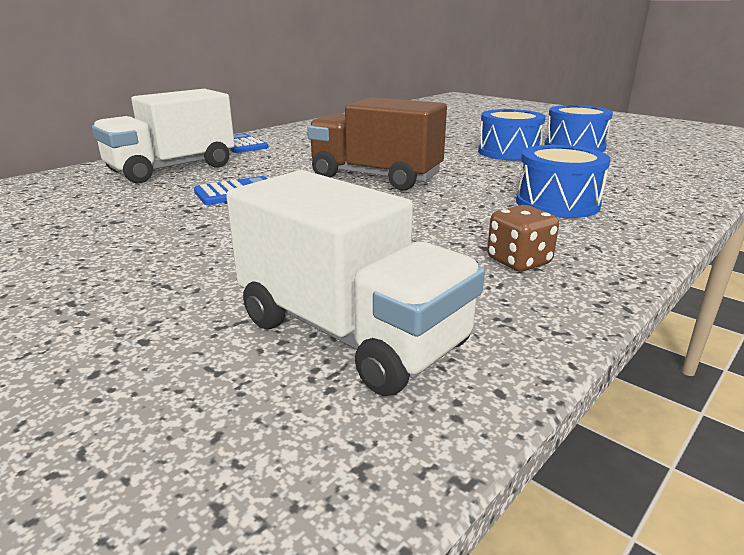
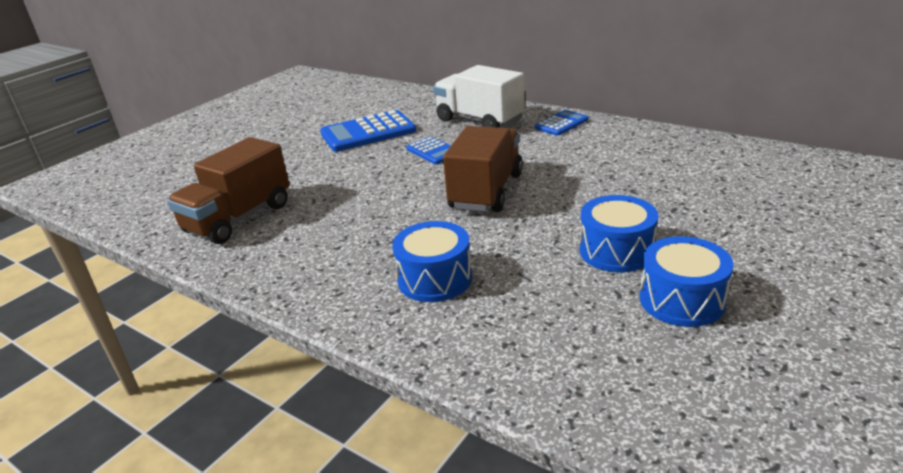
camera: 85 degrees right, 5 degrees up
white truck [226,170,485,396] -> brown truck [167,137,290,244]
brown dice [487,205,559,271] -> none
none -> blue calculator [320,110,416,152]

